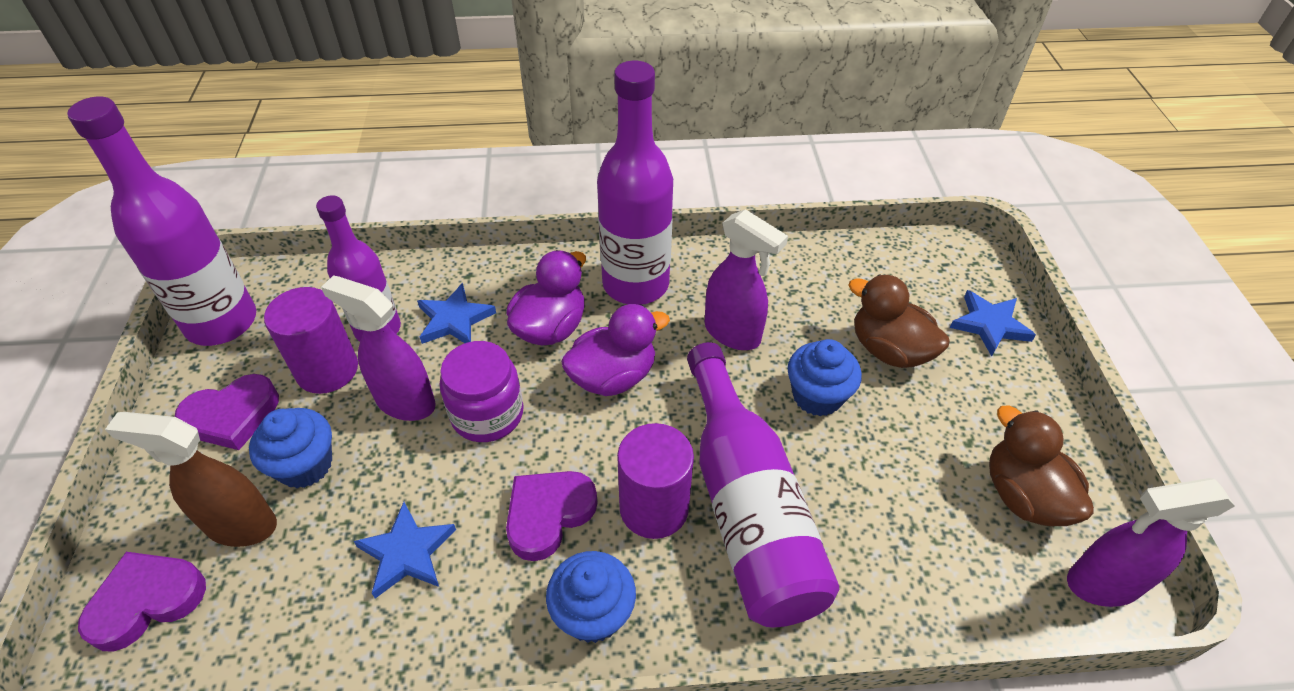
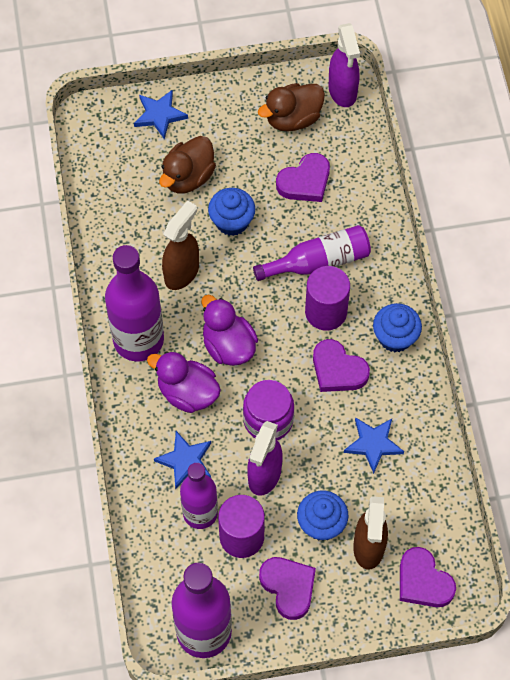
camera: 95 degrees left, 15 degrees up
purple bottle [687,342,839,627] -> purple bottle [253,225,371,281], size x0.65
purple spray bottle [705,209,788,350] -> brown spray bottle [162,200,199,290]
none -> purple heart [276,153,330,202]

